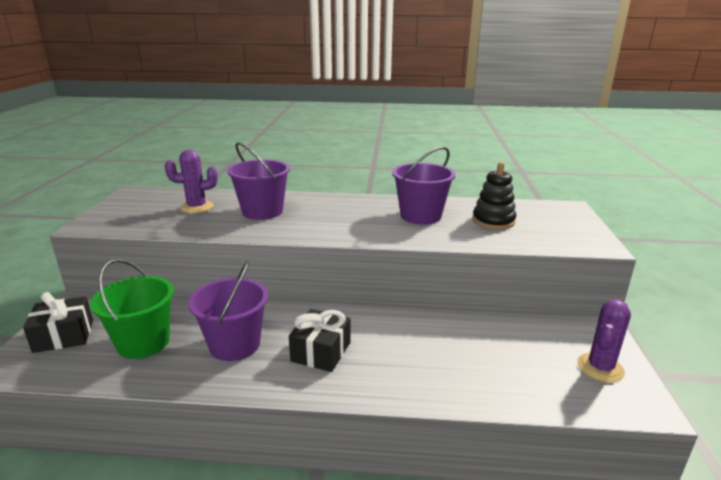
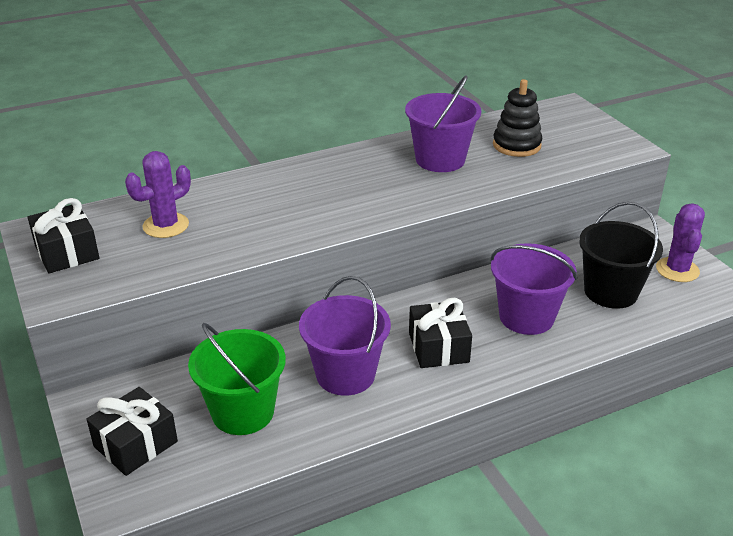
camera: 30 degrees left, 10 degrees up
purple bucket [227,142,290,220] -> purple bucket moved to [491,243,577,335]
none -> black gift [28,198,99,273]
none -> black bucket [579,202,663,309]

